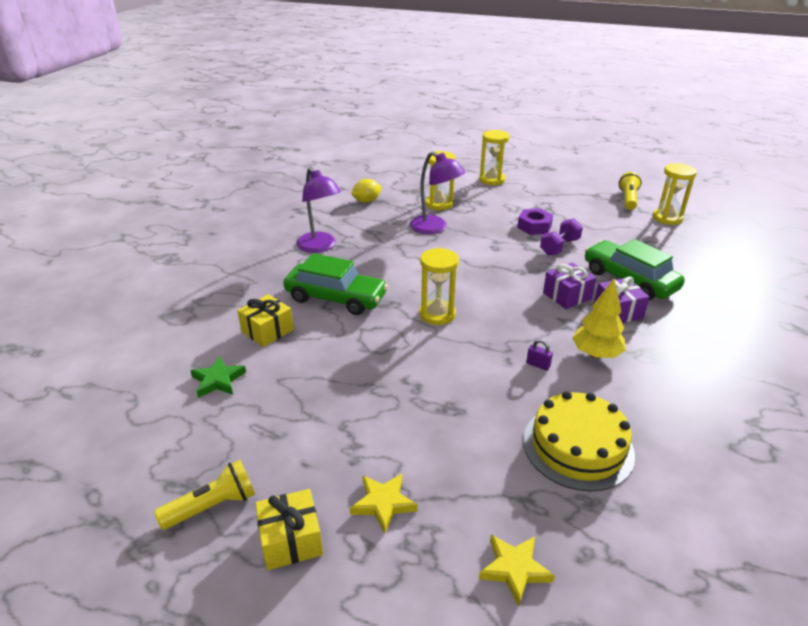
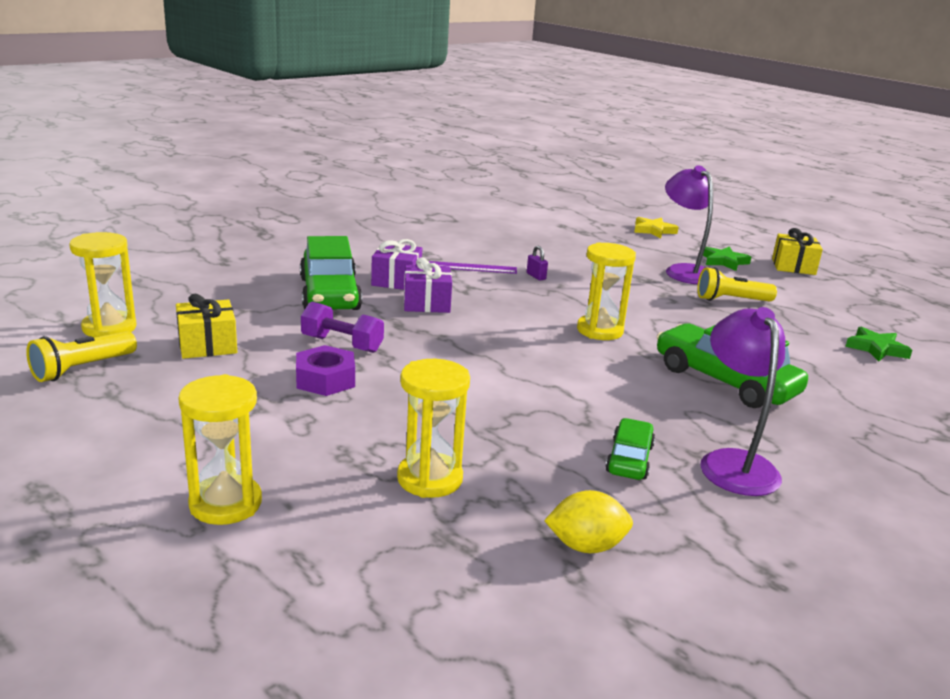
camera: 155 degrees left, 10 degrees down
yellow flashlight [154,460,255,530] -> yellow flashlight moved to [697,267,777,302]
yellow gift [237,294,294,347] -> yellow gift moved to [176,294,237,359]
yellow star [350,474,418,534] -> green star [703,246,751,271]
purple lamp [410,152,465,234] -> purple lamp moved to [665,165,713,284]
yellow cake [523,391,635,492] -> none
purple dumbbell [540,218,583,256] -> purple dumbbell turned 45 degrees clockwise [301,302,384,353]
yellow tree [572,279,626,358] -> purple ruler [429,261,517,274]
none -> green car [605,418,655,480]

